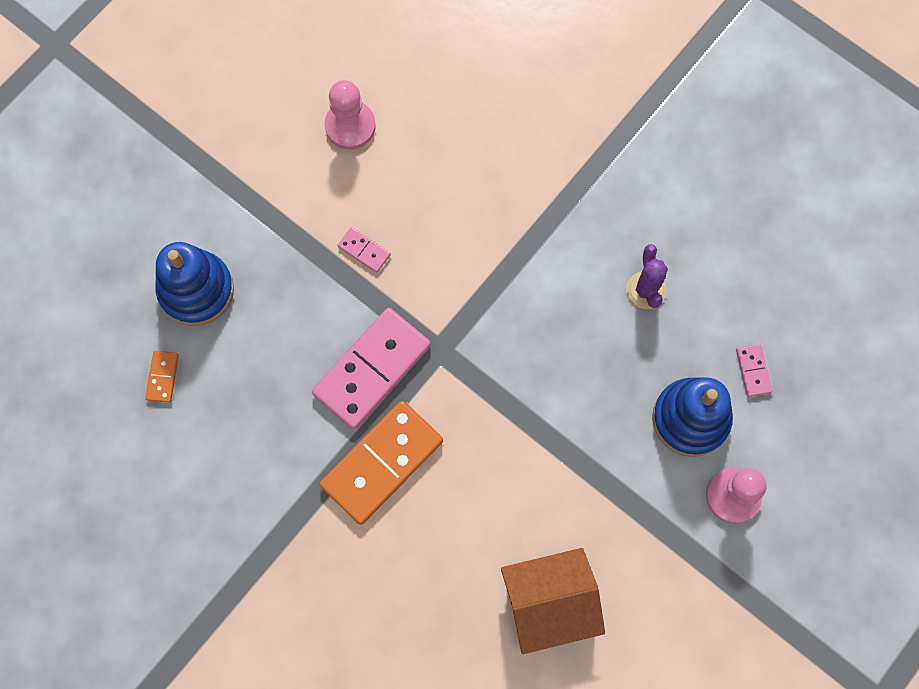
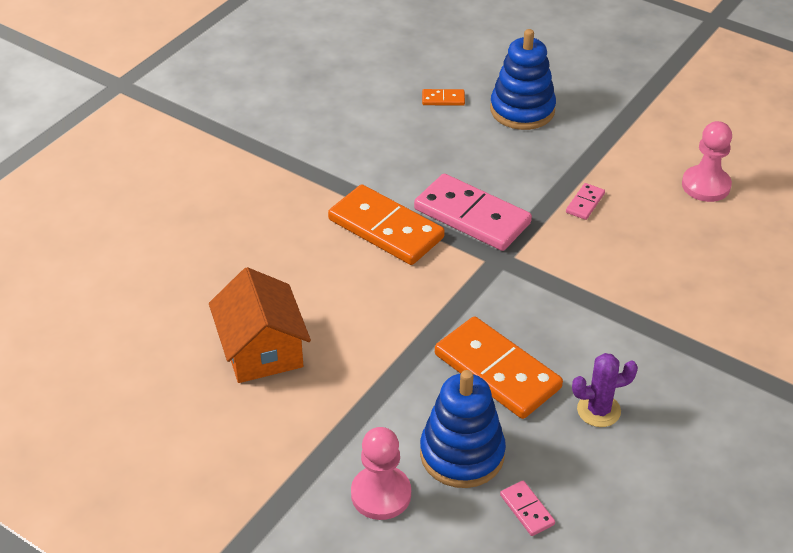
camera: 85 degrees right, 30 degrees down
pink domino [736,344,772,397] -> pink domino turned 75 degrees clockwise [500,481,555,536]
none -> orange domino [435,316,563,419]

